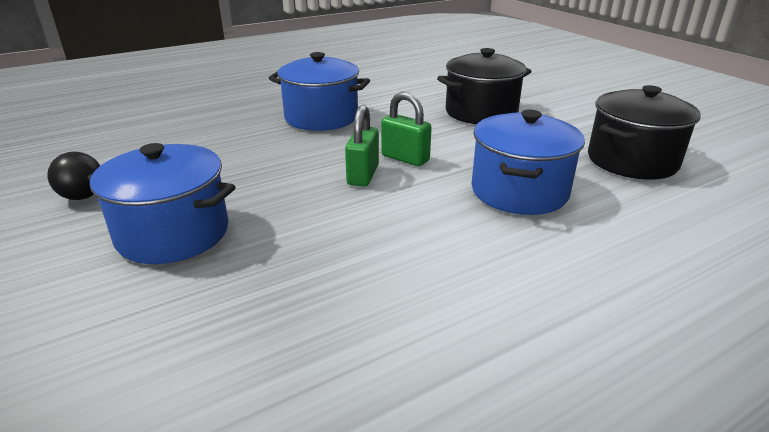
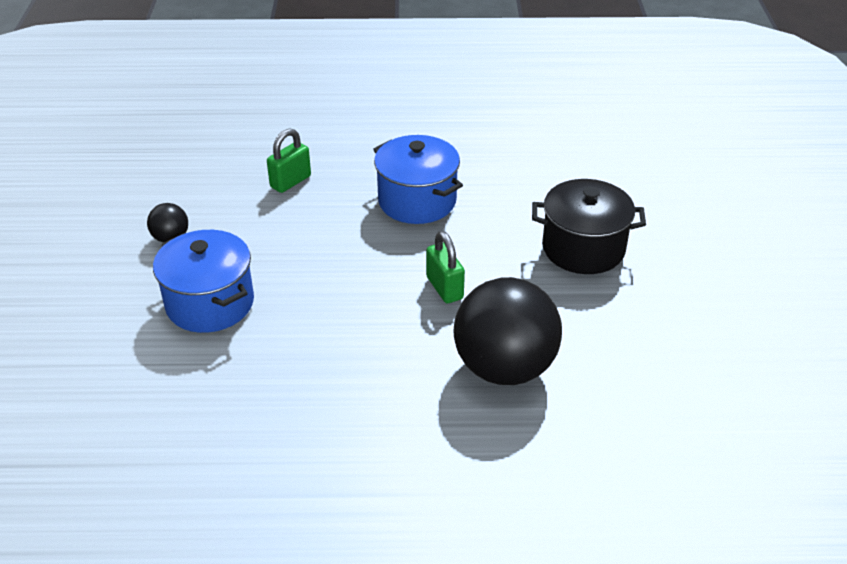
camera: 30 degrees right, 10 degrees up
green padlock [345,105,379,187] -> green padlock moved to [267,128,311,193]
blue pot [472,110,585,215] -> black ball [454,277,562,385]
black pot [588,85,701,180] -> none

